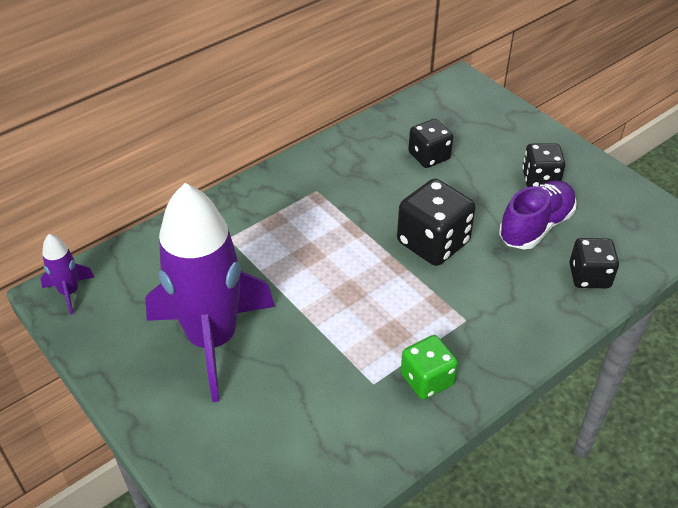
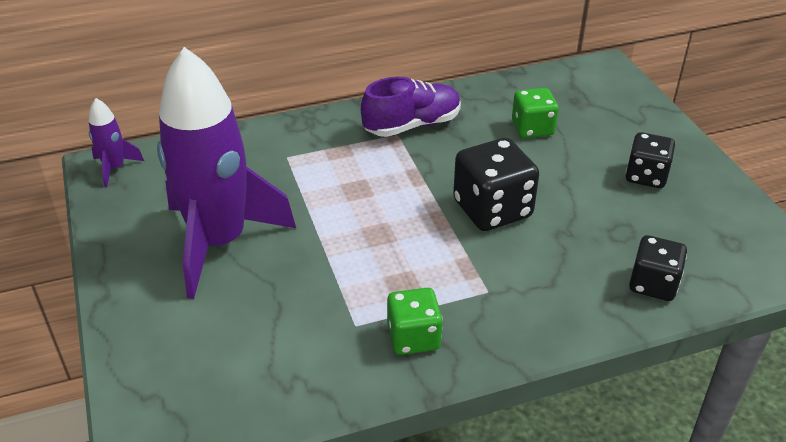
camera: 20 degrees right, 5 degrees down
black dice [408,119,453,168] -> green dice [512,88,559,138]
purple shoe [499,181,577,249] -> purple shoe moved to [361,77,461,137]

